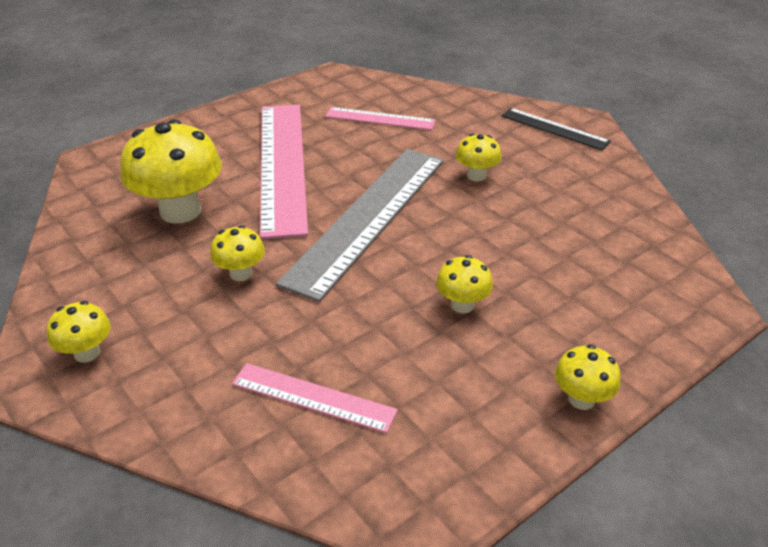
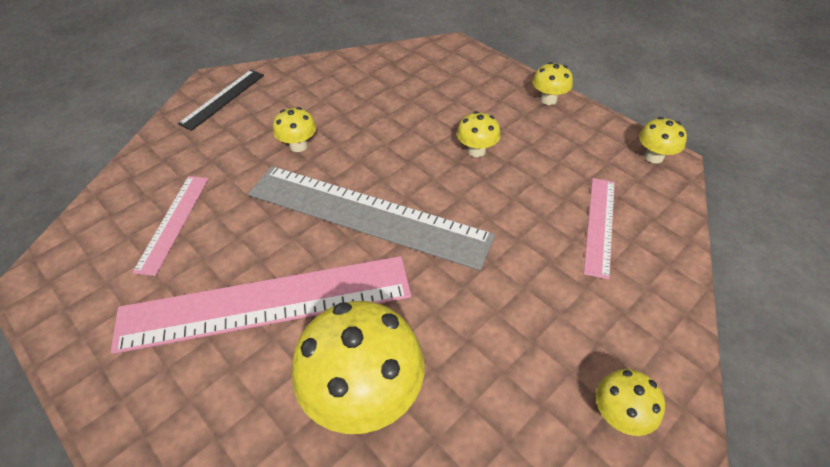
camera: 95 degrees left, 10 degrees up
yellow mushroom [210,225,265,281] -> yellow mushroom moved to [639,117,687,163]

